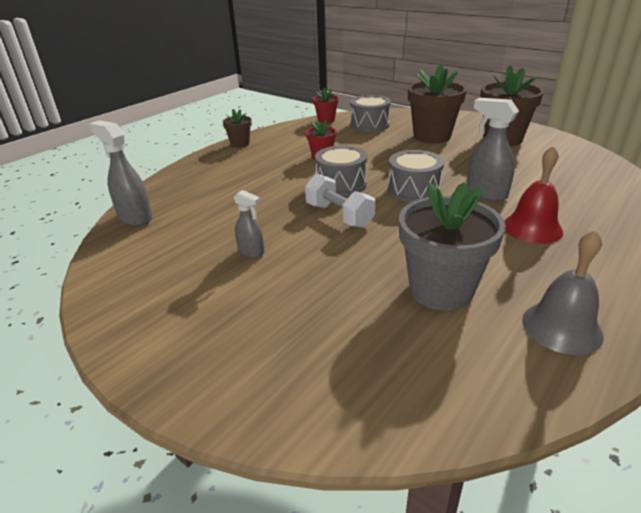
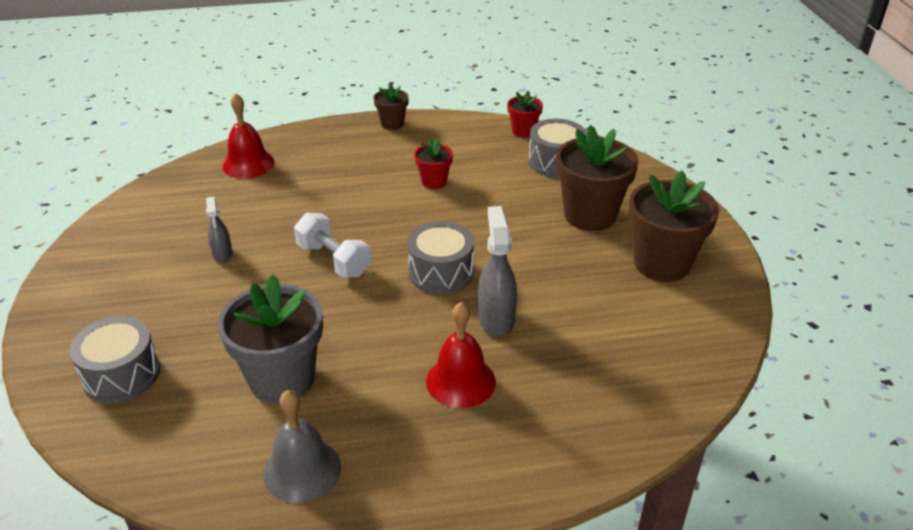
camera: 40 degrees right, 5 degrees up
grey spray bottle [89,120,152,226] -> none
white dumbbell [305,174,375,228] -> white dumbbell turned 45 degrees counterclockwise [294,213,371,278]
grey drum [315,146,367,196] -> grey drum moved to [70,316,160,403]
none -> red bell [222,93,275,179]

